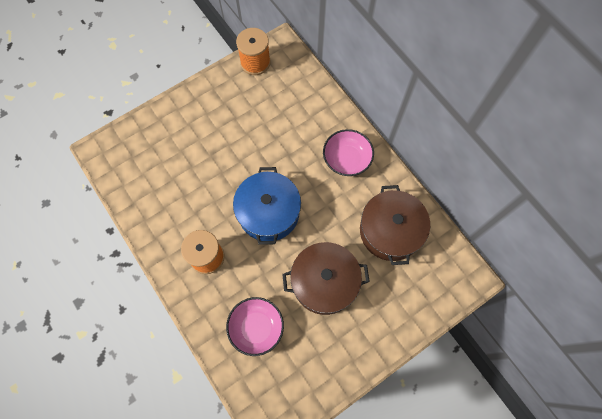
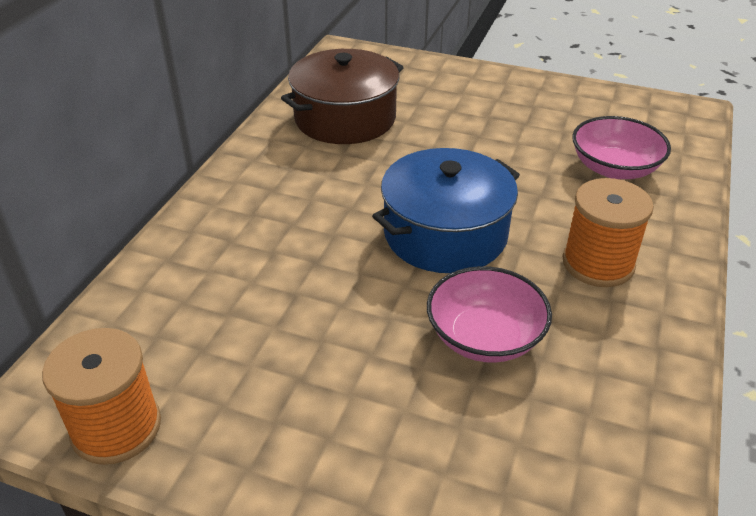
camera: 125 degrees left, 30 degrees down
brown pot [282,242,370,315] -> none
pink bowl [323,129,374,176] -> pink bowl moved to [427,266,552,363]

